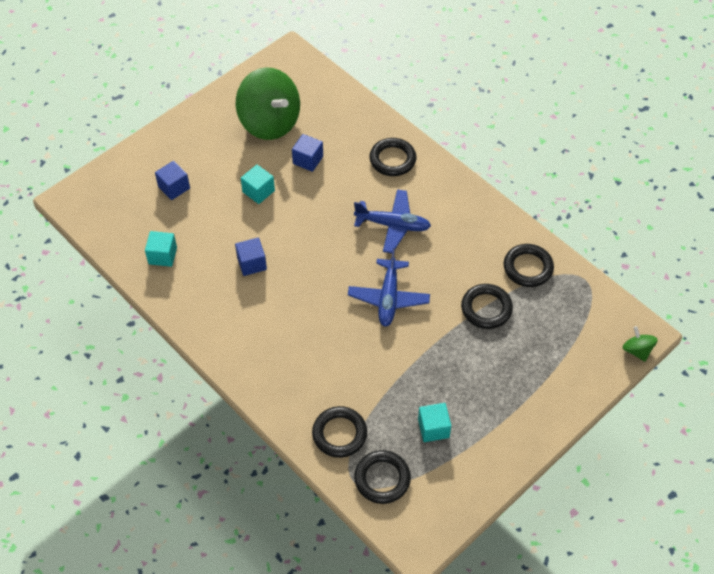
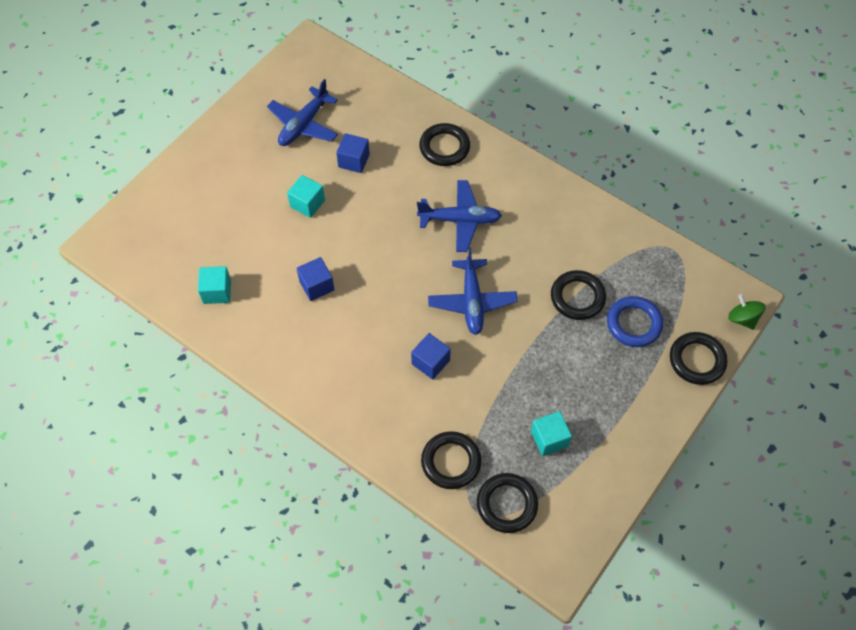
camera: 10 degrees left, 5 degrees up
blue cube [155,161,190,200] -> blue cube moved to [411,333,451,380]
green spinning top [236,67,300,140] -> blue plane [267,79,338,146]
black ring [504,244,554,287] -> black ring moved to [670,332,727,385]
none -> blue ring [607,296,663,347]

